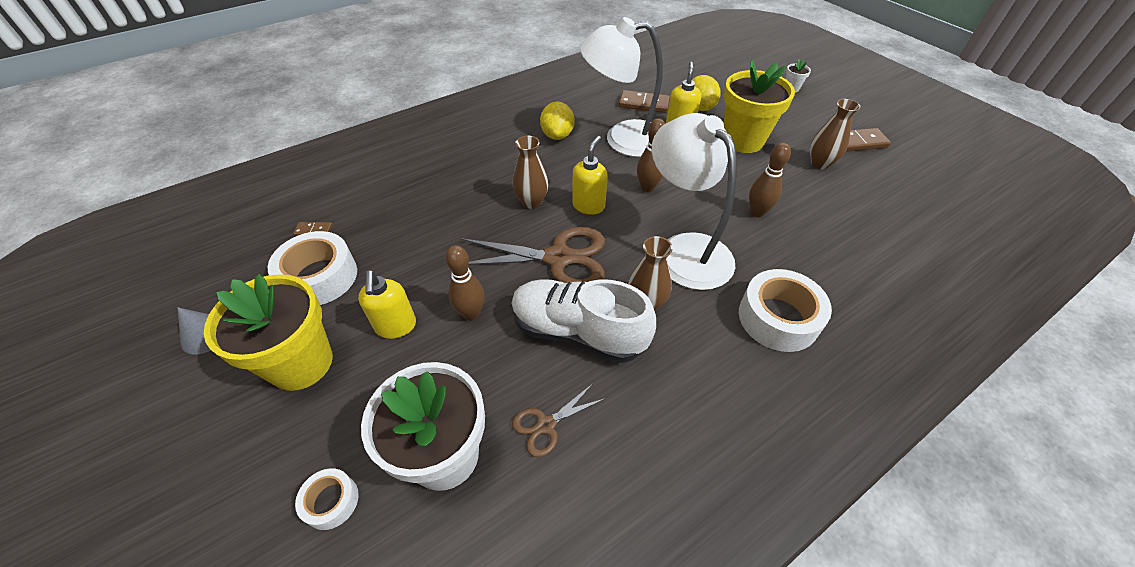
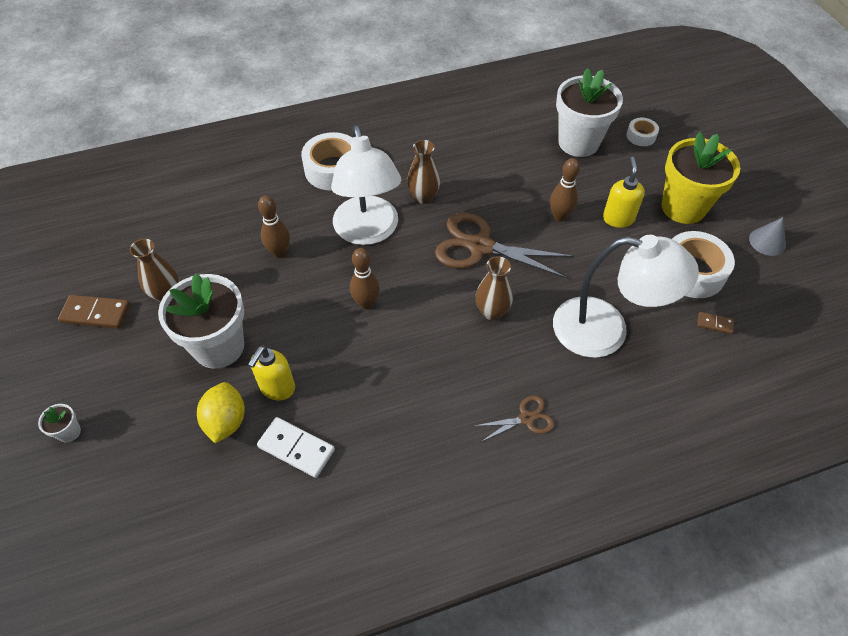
camera: 165 degrees left, 5 degrees up
white shoe [511,279,656,363] -> none
brown scissors [512,384,606,457] -> brown scissors moved to [475,395,555,442]
yellow lemon [540,102,574,140] -> none
yellow soap dispenser [572,136,608,215] -> none
white lamp [580,17,663,157] -> white lamp moved to [553,235,699,358]
brown domino [619,90,670,113] -> white domino [257,417,335,478]
yellow flower pot [723,60,795,153] -> white flower pot [158,273,244,369]

